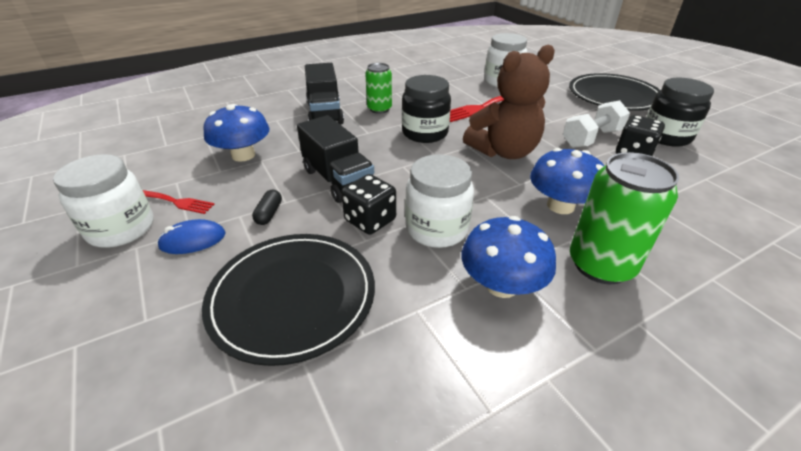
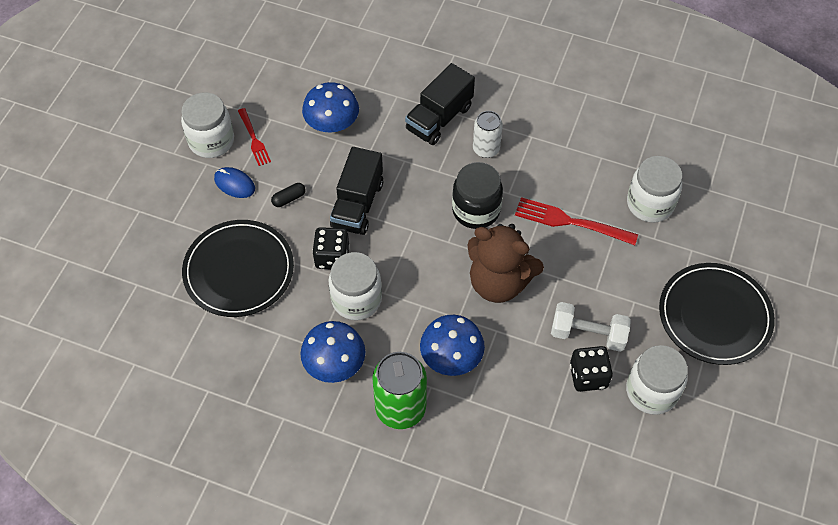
camera: 50 degrees right, 20 degrees up
green can [365,63,392,114] -> white can [473,111,503,158]
black jar [646,78,714,147] -> white jar [626,345,688,415]

